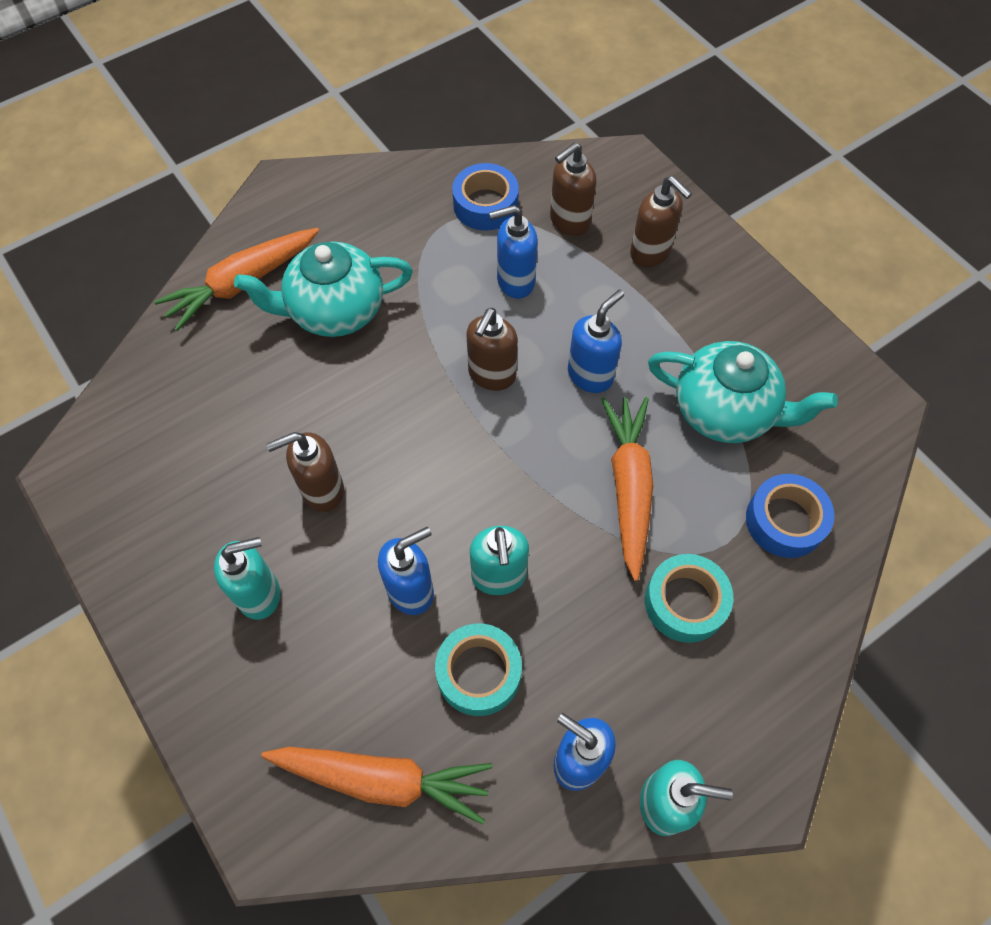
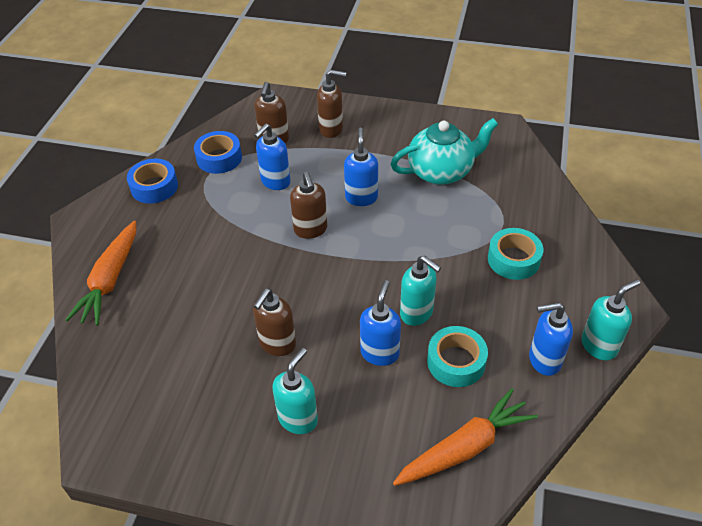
camera: 40 degrees left, 15 degrees down
turquoise teapot [234,242,413,337] -> none
orange carrot [601,397,653,581] -> none
blue tape [746,474,834,558] -> blue tape moved to [127,159,178,204]

